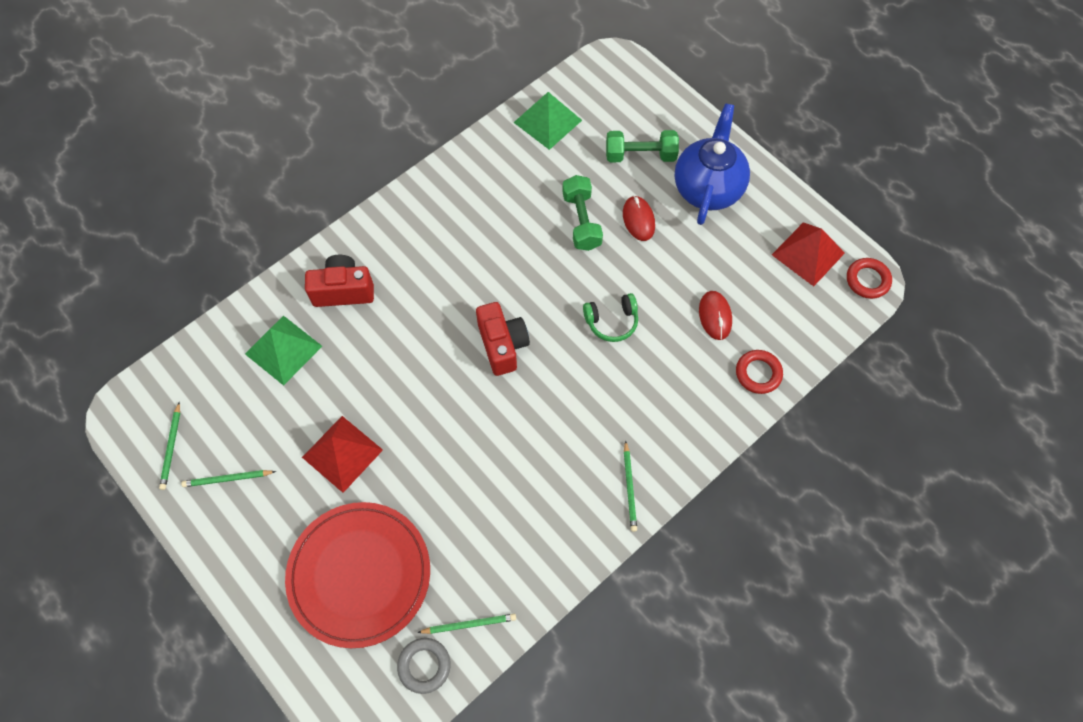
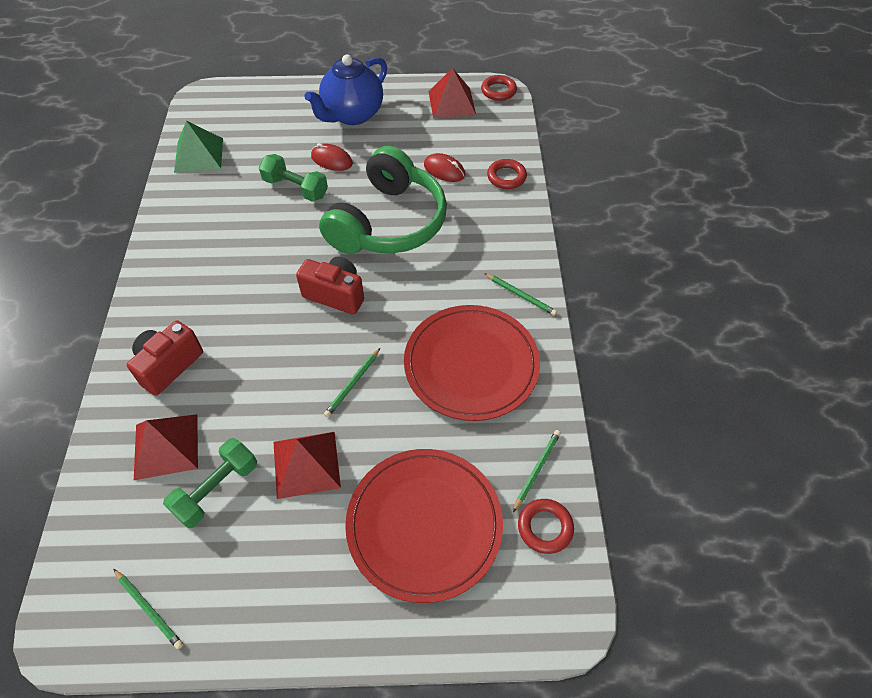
camera: 50 degrees left, 10 degrees down
green pencil [181,470,276,487] -> green pencil moved to [324,348,380,417]
green pyramid [245,316,322,386] -> red pyramid [134,414,198,480]
grey ring [397,638,451,694] -> red ring [518,499,574,554]
green headphones [583,293,638,342] -> green headphones [319,146,447,254], size x2.42
green dumbbell [606,130,679,162] -> green dumbbell moved to [163,438,257,528]
blue teapot [675,103,750,225] -> blue teapot turned 105 degrees counterclockwise [305,54,387,125]
none -> red plate [404,305,540,421]

